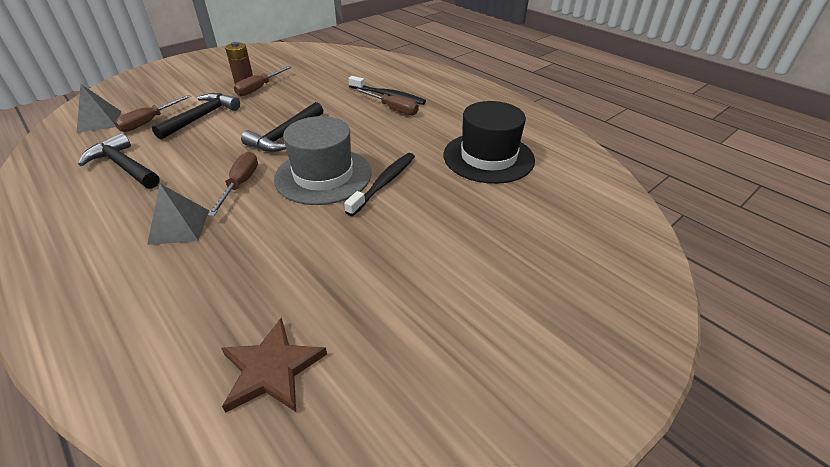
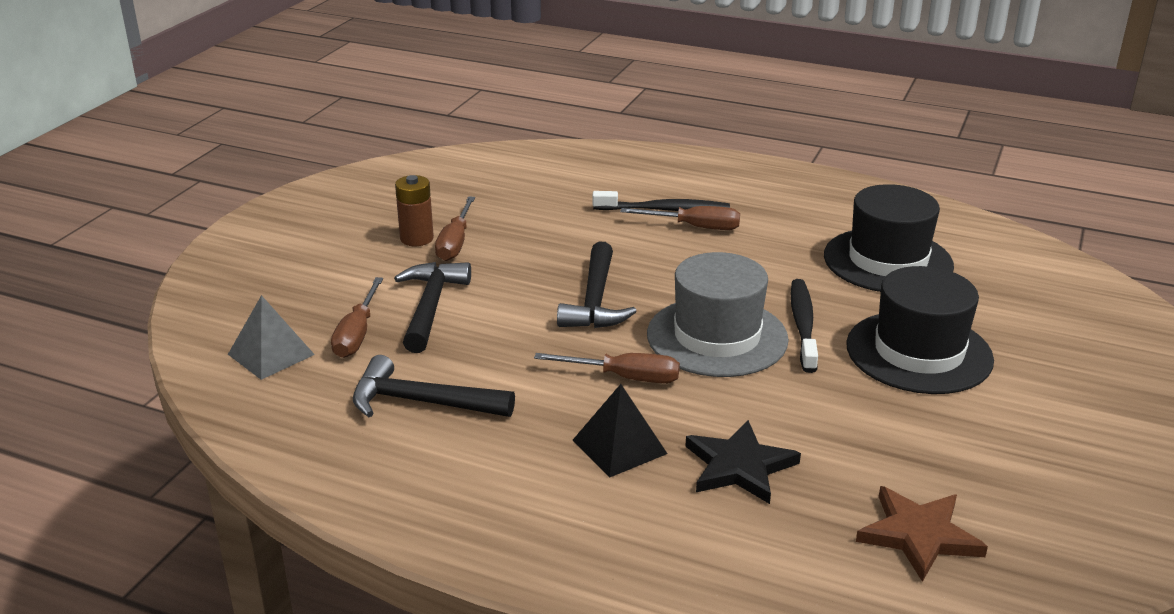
camera: 25 degrees left, 10 degrees down
grey pyramid [147,184,209,245] -> black pyramid [573,384,667,478]
brown screwdriver [208,152,258,216] -> brown screwdriver turned 120 degrees clockwise [534,353,680,383]
none -> black star [685,420,801,504]
none -> black hat [846,266,994,394]

